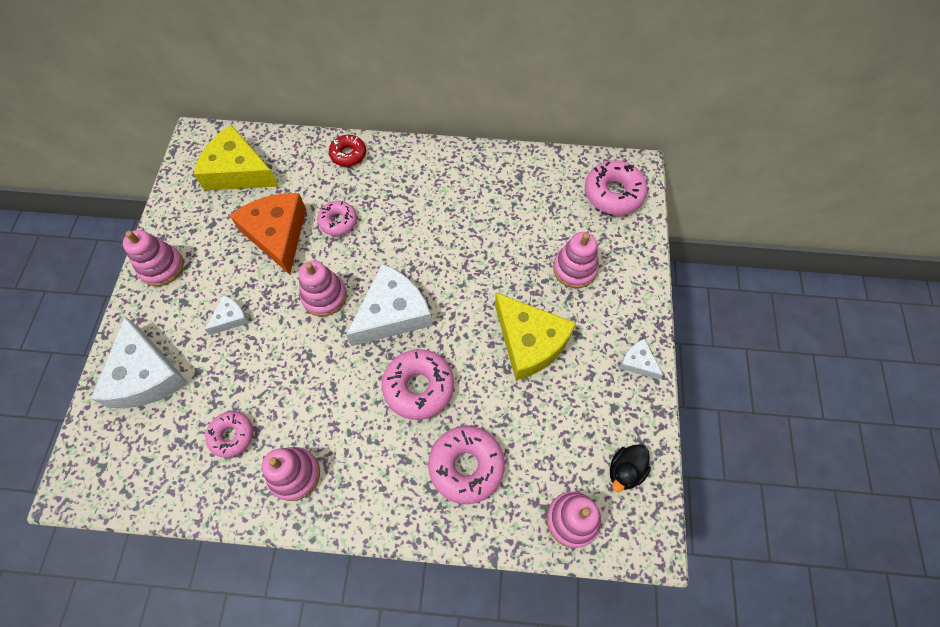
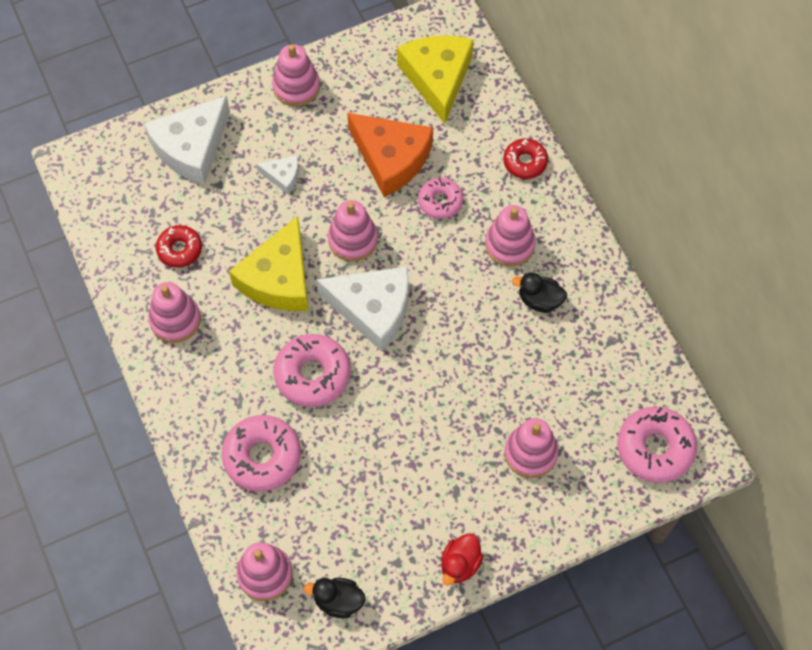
camera: 60 degrees right, 0 degrees up
pink donut [205,411,253,458] -> red donut [156,225,202,268]
orange cheese [229,193,306,275] -> orange cheese turned 90 degrees clockwise [347,113,433,197]
yellow cheese [495,293,576,380] -> yellow cheese moved to [229,216,308,311]
white cheese [619,339,663,379] -> red duck [441,533,483,586]
none -> pink stacking toy [485,205,536,267]
none -> black duck [512,273,567,313]

